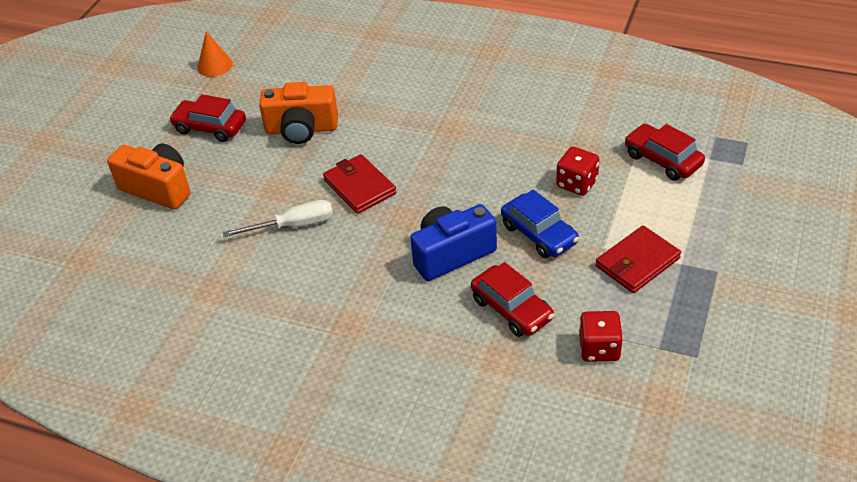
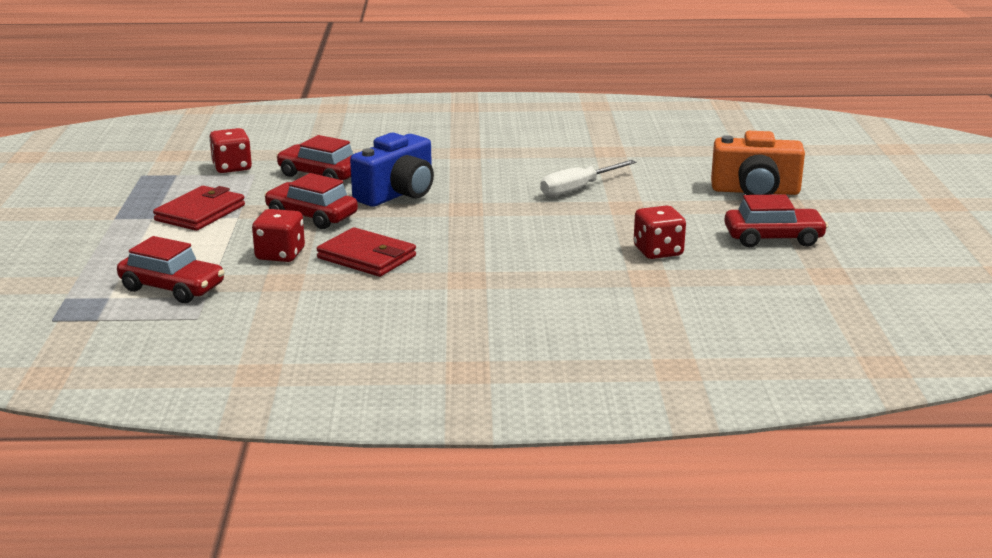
camera: 155 degrees right, 20 degrees down
orange cone [197,31,233,77] -> none
orange camera [259,82,338,144] -> red dice [634,206,686,259]
red wallet [323,154,396,214] -> red wallet moved to [317,227,416,277]
blue car [501,189,579,258] -> red car [264,173,358,229]

